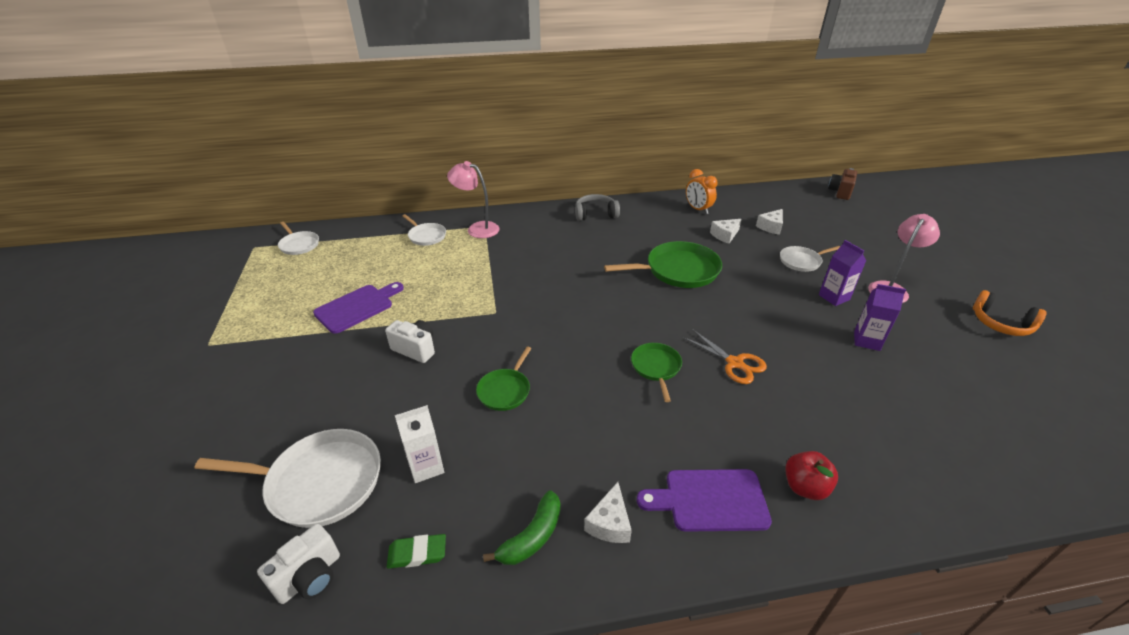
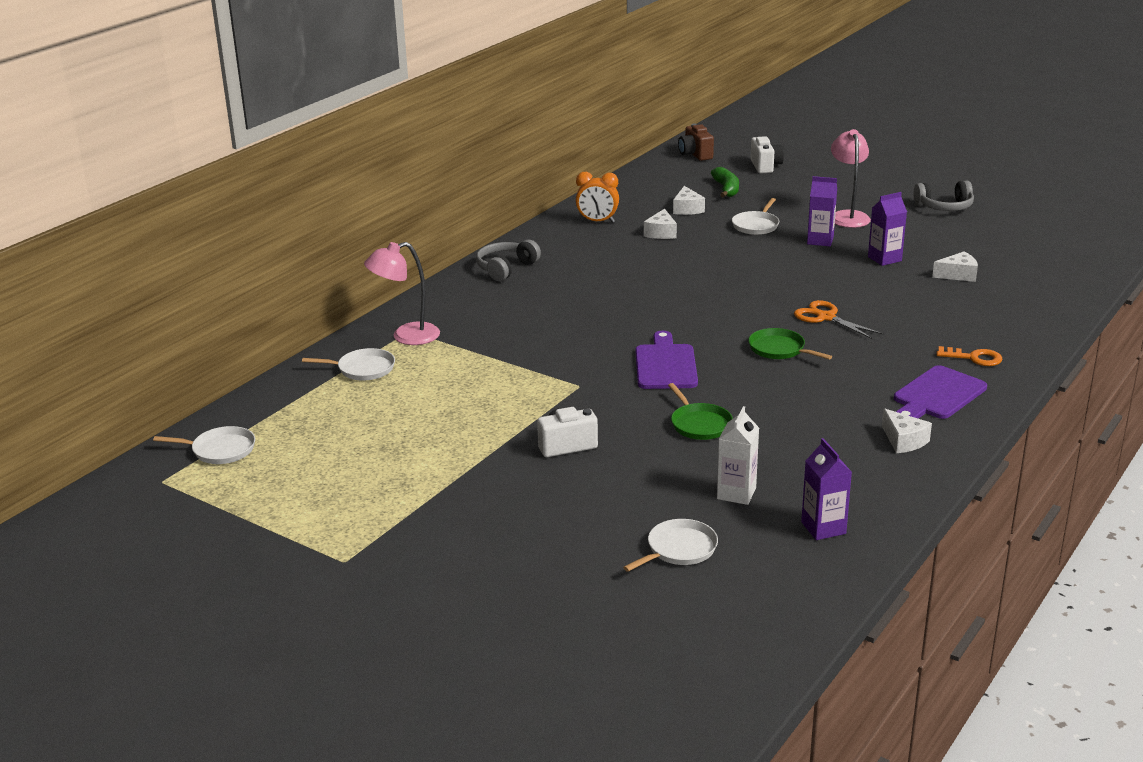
camera: 45 degrees left, 10 degrees down
white pan [195,429,381,528] -> white pan [623,519,718,572], size x0.56
white camera [257,524,340,604] -> white camera moved to [751,136,784,173]
purple cutting board [313,282,404,334] -> purple cutting board moved to [635,331,698,389]
green eraser [387,534,446,569] -> purple carton [801,438,852,540]
green banana [483,490,561,565] -> green banana moved to [711,167,739,198]
green pan [604,241,722,288] -> none
orange scissors [683,330,767,384] -> orange scissors turned 135 degrees counterclockwise [794,300,884,339]
red apple [785,451,838,500] -> orange key [936,346,1002,366]
orange headphones [973,290,1047,336] -> grey headphones [913,180,974,211]
none -> white cheese [932,251,978,282]

